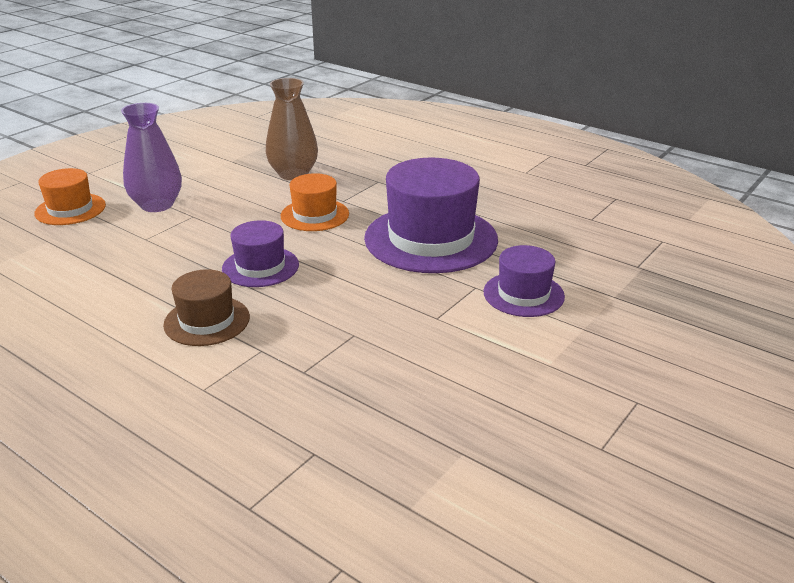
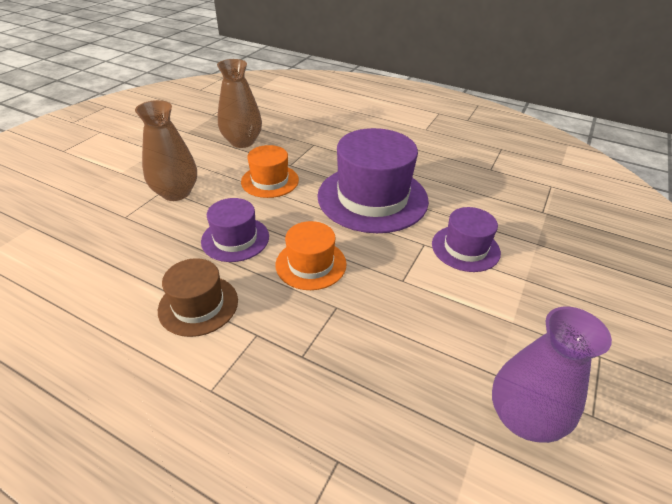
camera: 10 degrees left, 10 degrees up
orange hat [34,168,106,225] -> orange hat moved to [275,221,347,290]
purple vase [121,103,182,212] -> purple vase moved to [492,306,612,443]
none -> brown vase [135,100,197,201]

